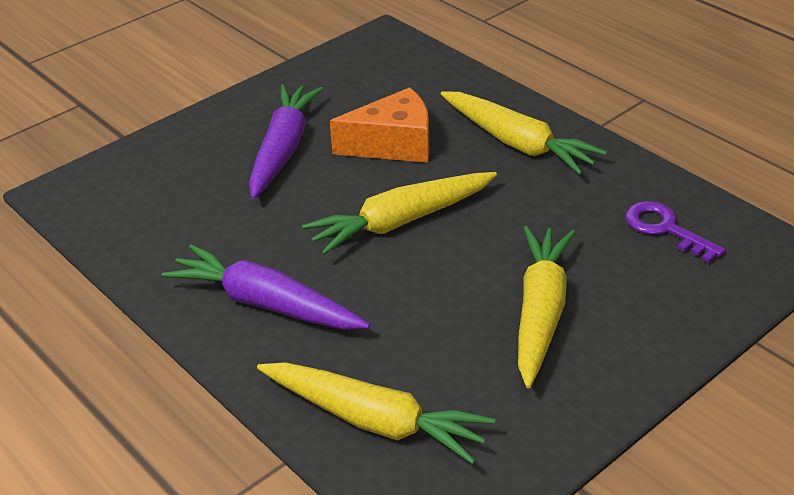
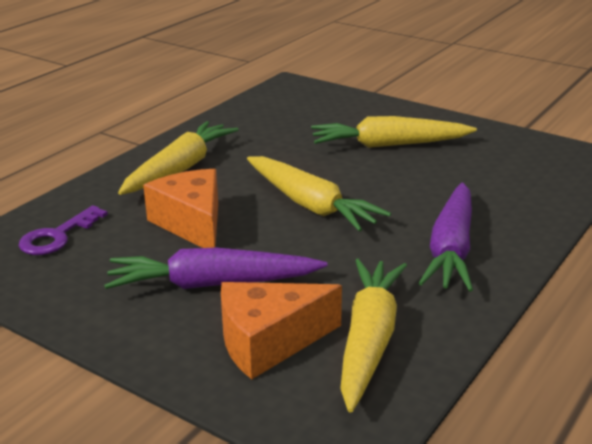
camera: 105 degrees left, 10 degrees down
yellow carrot [257,362,495,464] -> yellow carrot moved to [340,259,407,413]
purple key [626,201,725,263] -> purple key moved to [18,205,108,255]
none -> orange cheese [221,282,342,379]

